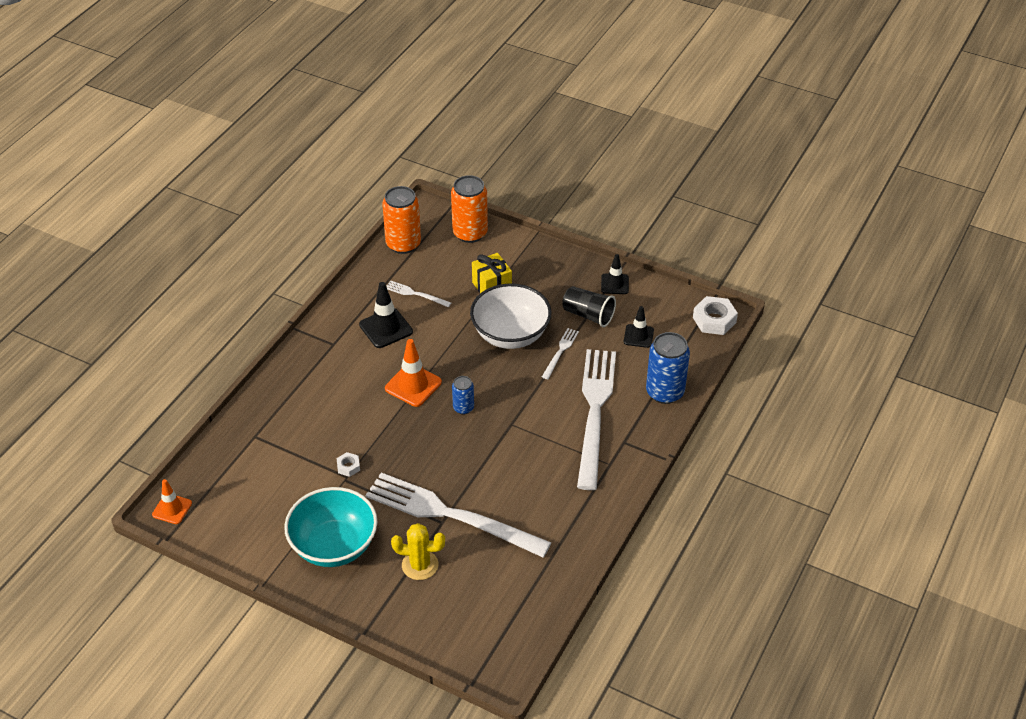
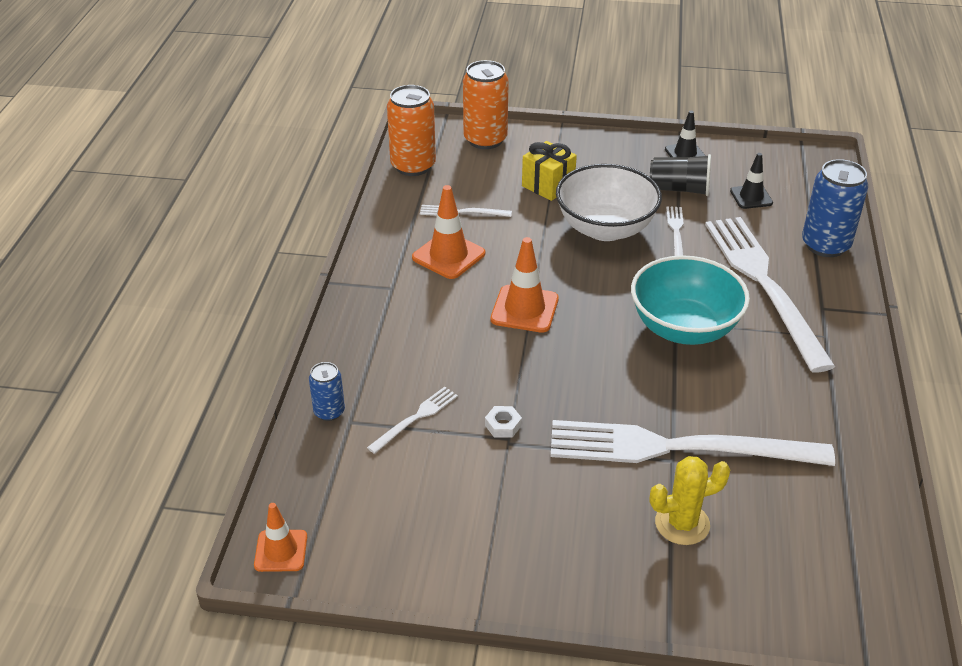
camera: 20 degrees left, 5 degrees down
turquoise bowl [284,487,378,567] -> turquoise bowl moved to [631,255,750,345]
black traffic cone [359,282,413,348] -> orange traffic cone [412,185,485,279]
blue can [452,376,474,414] -> blue can moved to [309,362,345,421]
white nut [693,296,738,335] -> none
none -> white fork [367,387,458,454]

